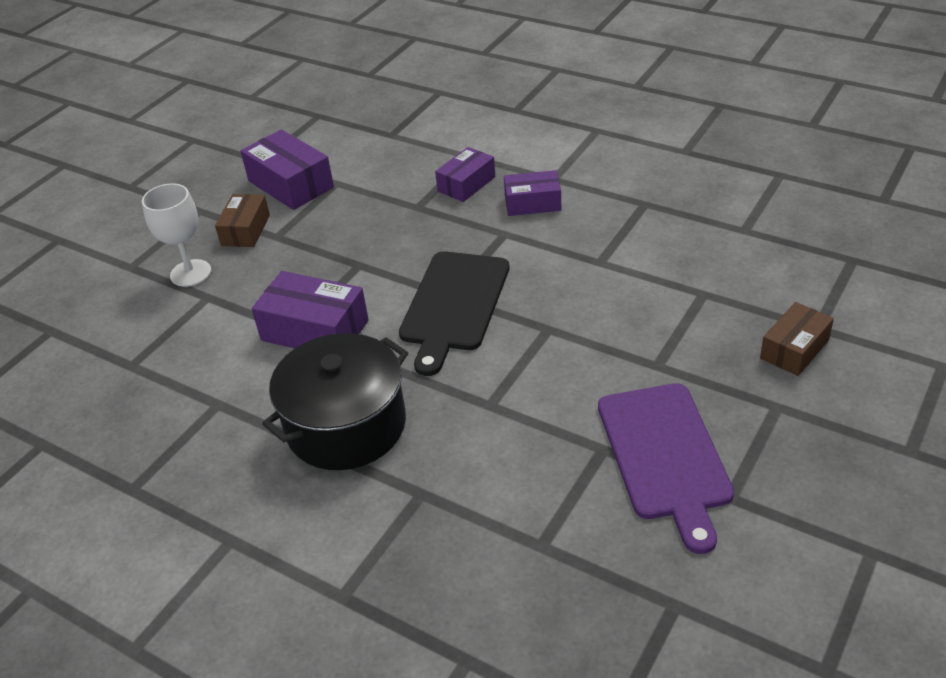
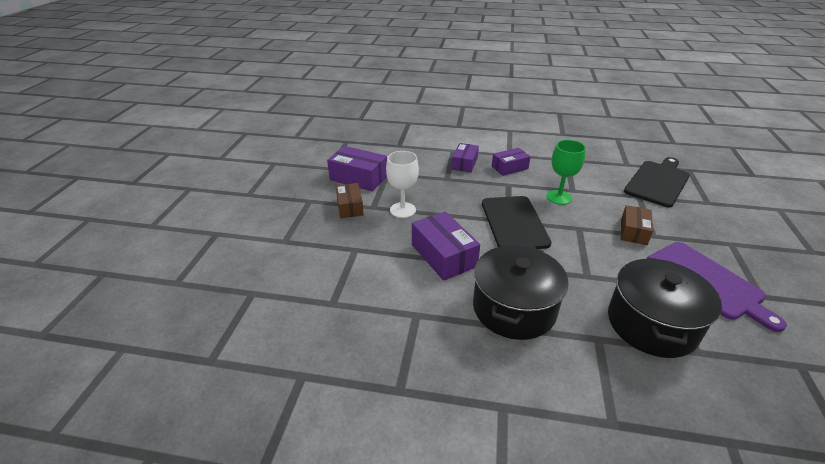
camera: 25 degrees left, 5 degrees down
white goblet [142,183,211,287] -> white goblet moved to [386,151,419,218]
purple box [252,271,369,349] -> purple box turned 60 degrees clockwise [412,211,480,281]
brown box [760,302,834,376] -> brown box moved to [621,205,653,245]
none -> green goblet [546,140,586,205]
none -> black pot [608,257,722,358]
none -> black cutting board [624,157,690,207]

